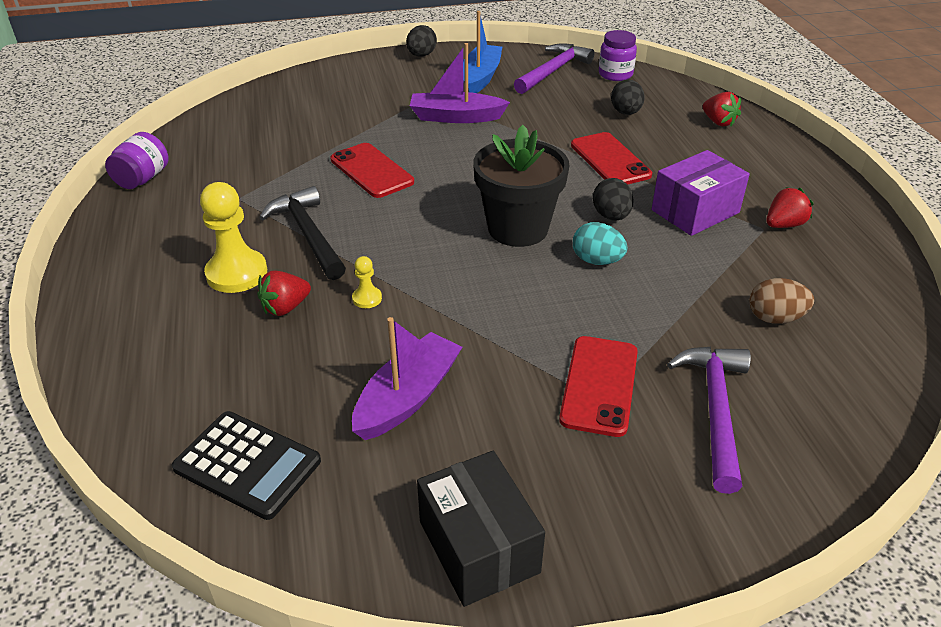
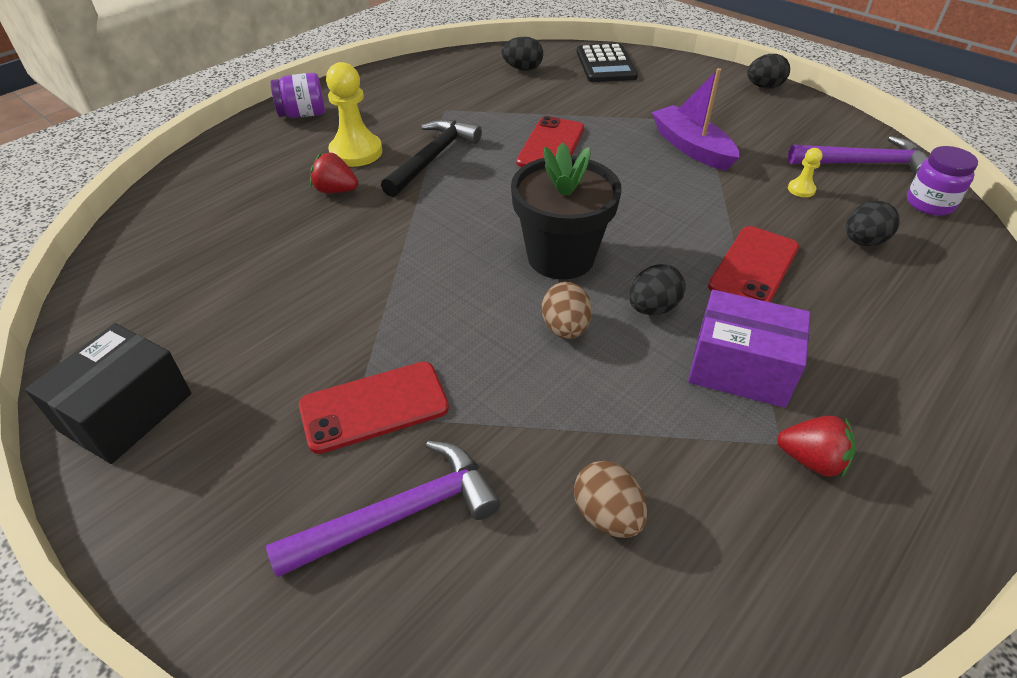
camera: 55 degrees right, 5 degrees up
purple jar [105,132,169,189] -> purple jar moved to [270,73,325,118]
black calculator [172,411,321,520] -> black calculator moved to [577,44,638,82]
yellow pawn [352,256,382,308] -> yellow pawn moved to [788,148,823,197]
purple boat [352,317,462,440] -> none
blue boat [463,11,502,93] -> none
turquoise egg [573,222,628,265] -> brown egg [542,282,592,339]
red strawberry [702,92,741,127] -> none
none -> black egg [501,37,543,71]

